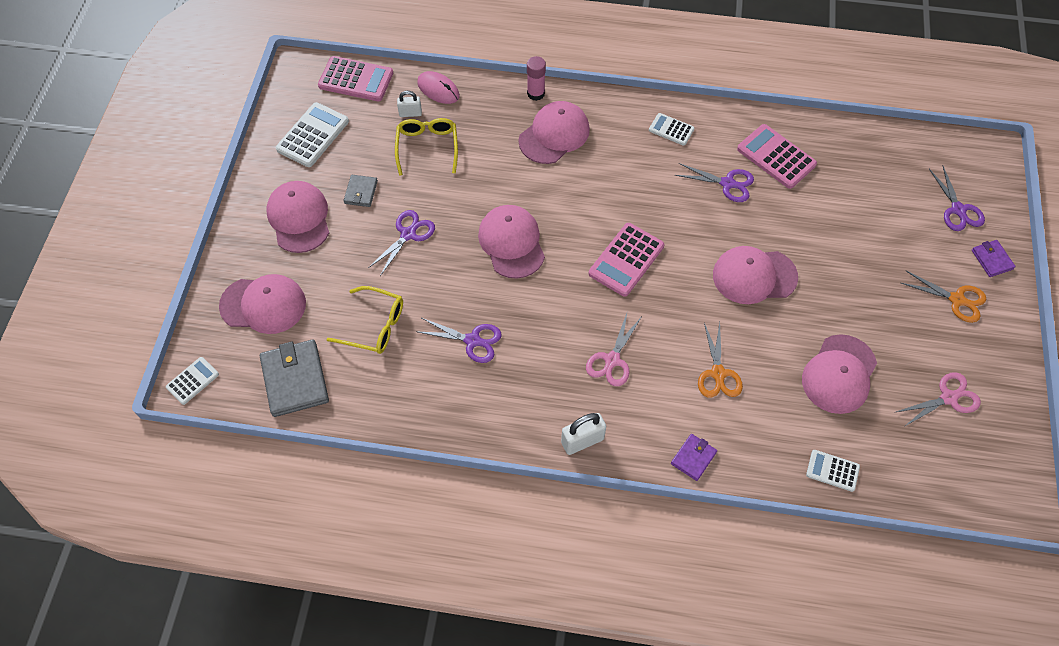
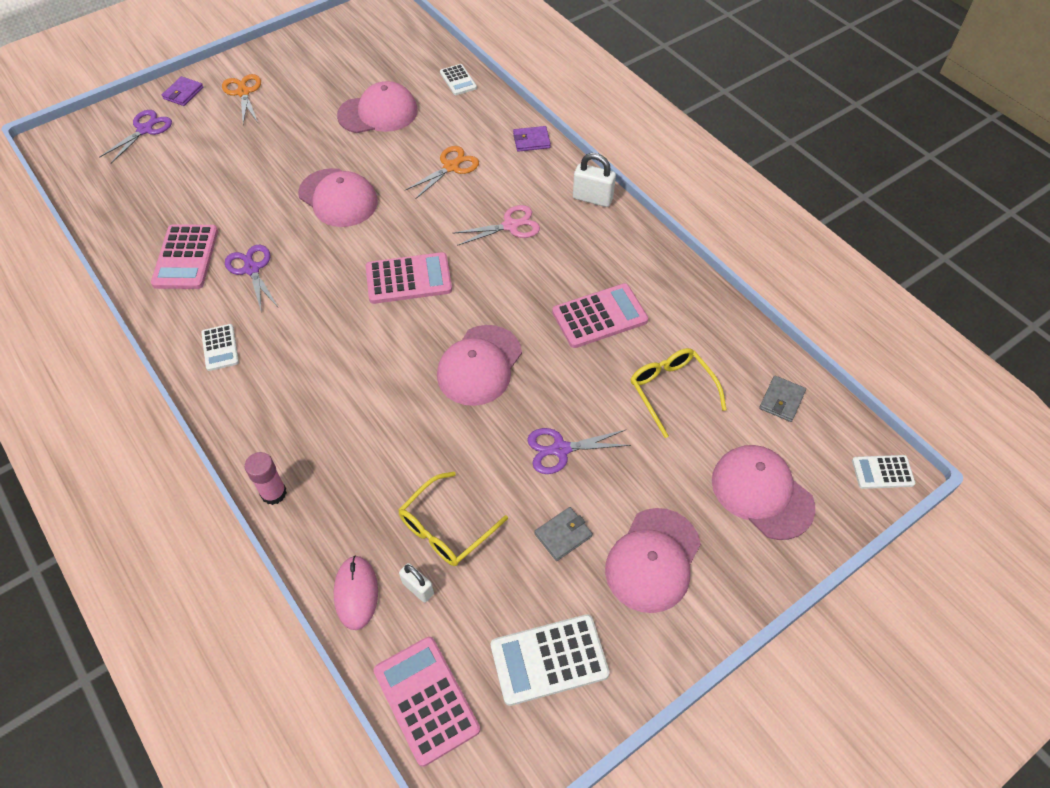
camera: 135 degrees left, 5 degrees down
grey wallet [260,340,329,417] -> grey wallet [759,376,806,422], size x0.53
purple scissors [418,318,502,363] -> pink calculator [552,283,648,348]
pink cap [518,101,590,164] -> none
pink scissors [896,372,981,427] -> none

